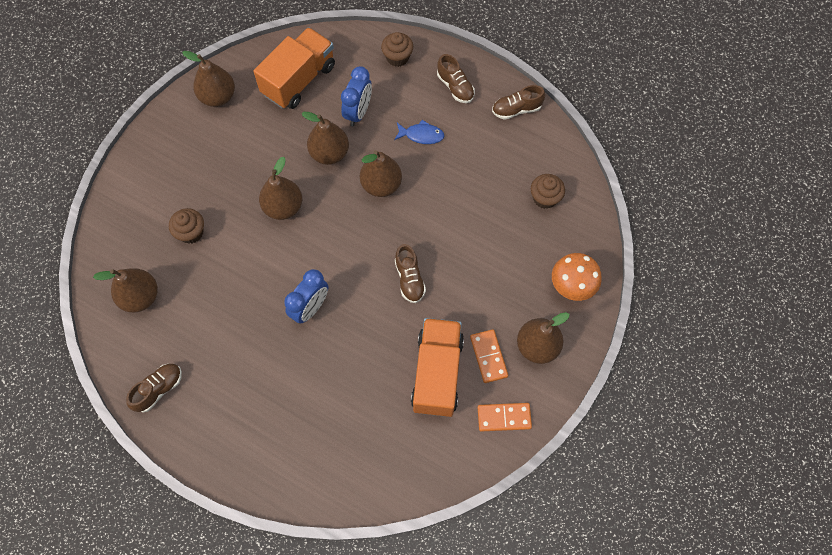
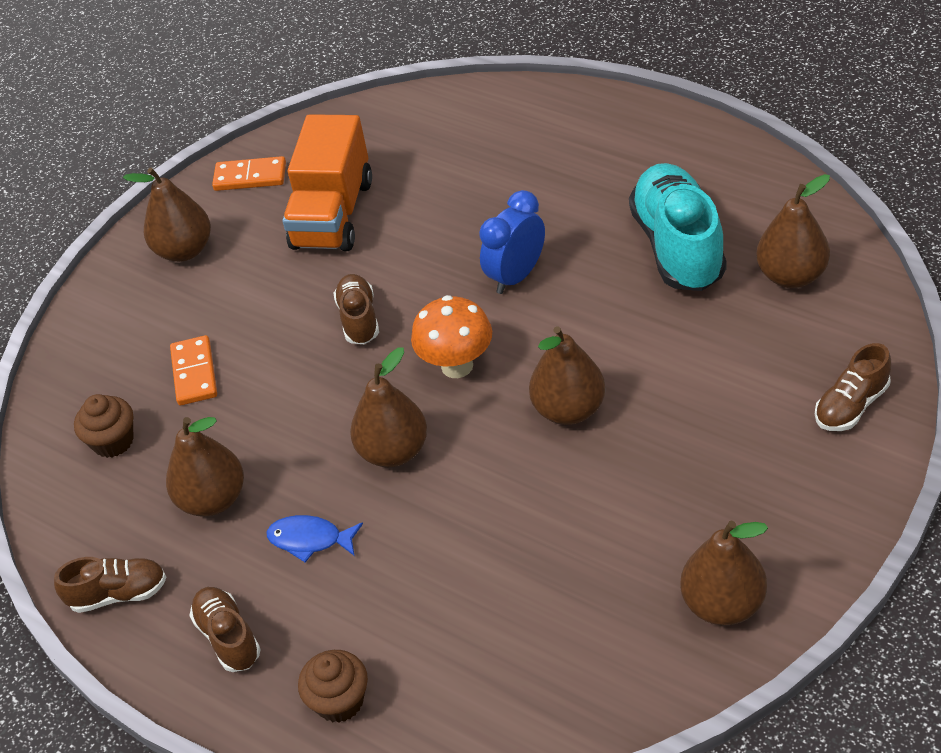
camera: 170 degrees left, 20 degrees down
brown shoe [126,364,182,412] -> brown shoe moved to [815,343,891,431]
brown cupcake [169,208,204,244] -> none
orange truck [253,27,335,109] -> none
brown pear [301,112,349,165] -> brown pear moved to [166,417,244,517]
blue clock [341,66,372,126] -> none
orange domino [470,329,508,383] -> orange domino moved to [170,335,217,405]
orange mushroom [552,253,602,301] -> orange mushroom moved to [411,295,492,378]
none -> turquoise shoe [629,163,727,291]

